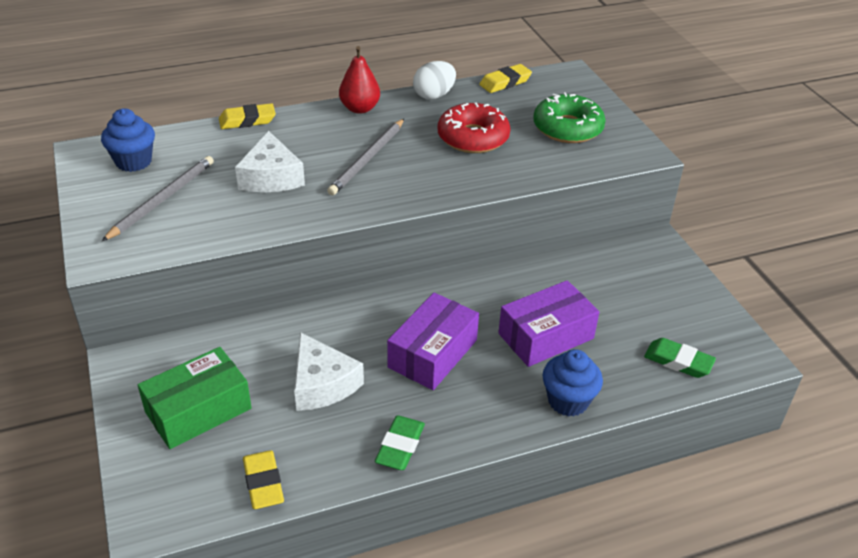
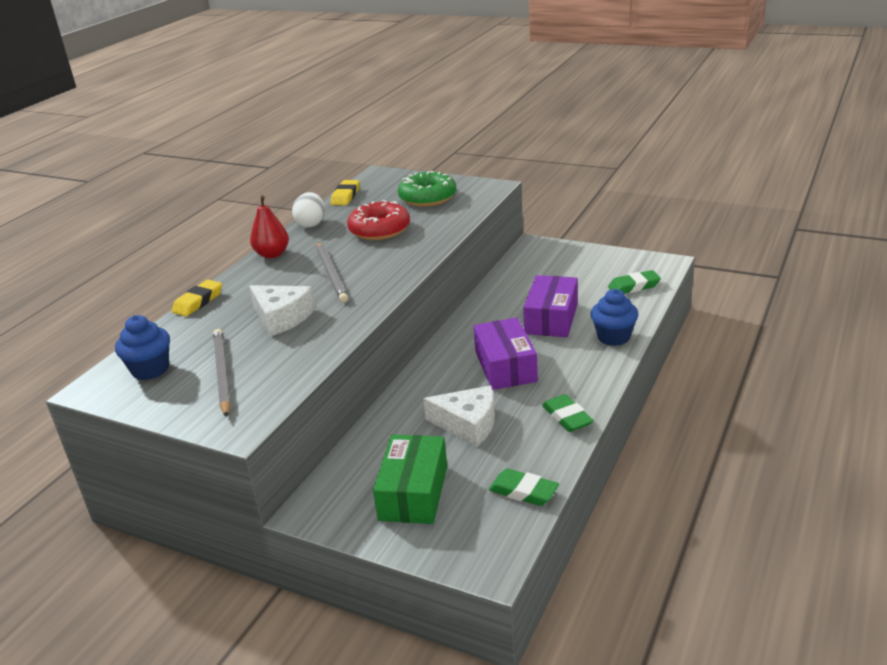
camera: 40 degrees left, 10 degrees down
yellow eraser [243,450,284,509] -> green eraser [489,469,559,506]

